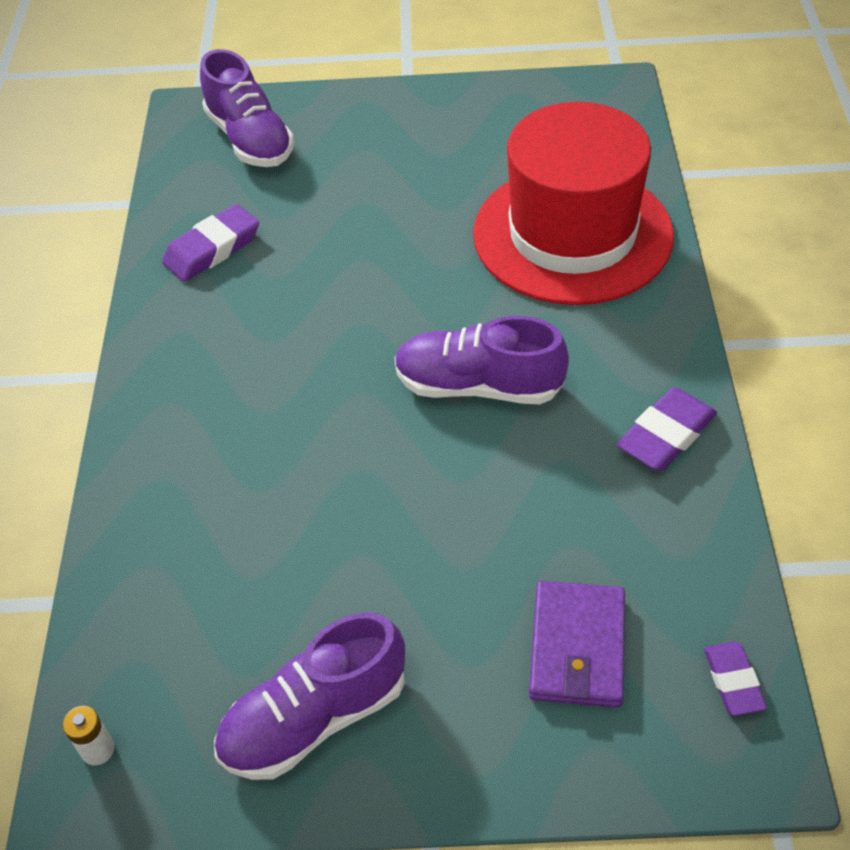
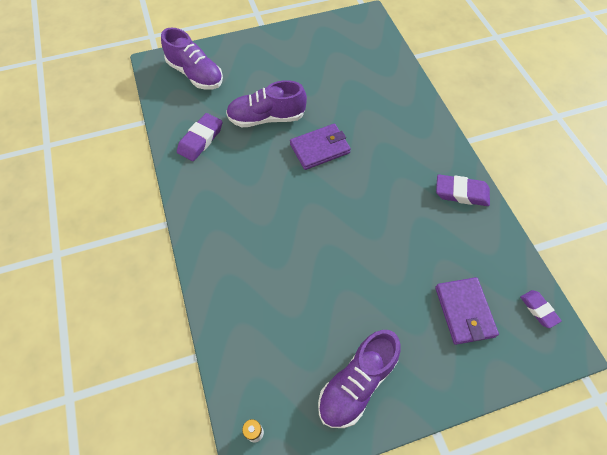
camera: 20 degrees left, 10 degrees up
purple shoe [394,316,569,404] -> purple shoe moved to [226,80,307,127]
red hat [473,102,674,305] -> none
purple eraser [616,387,717,471] -> purple eraser turned 75 degrees clockwise [436,174,490,206]
none -> purple wallet [290,124,351,170]

